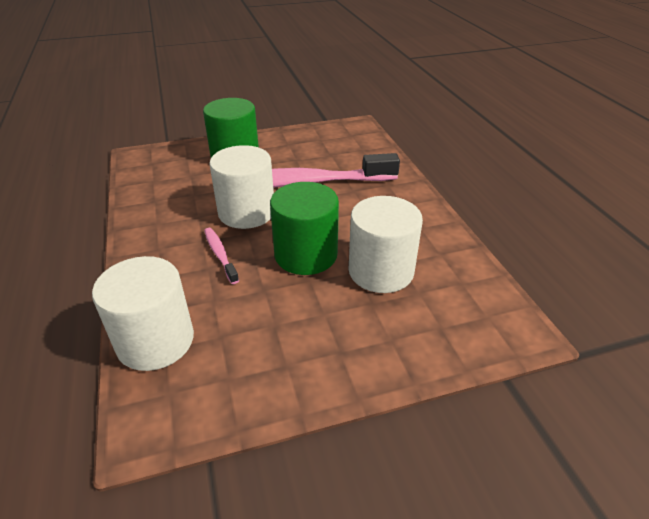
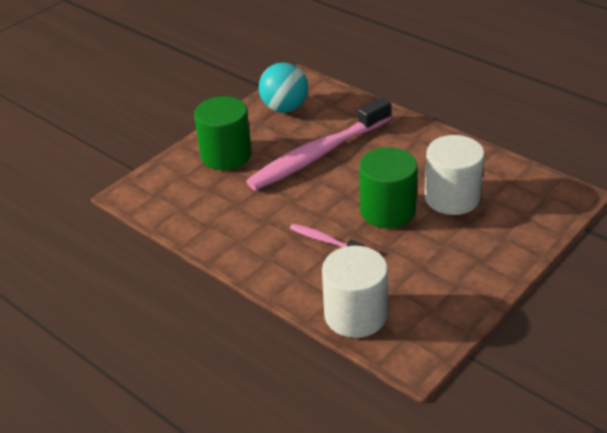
camera: 30 degrees left, 0 degrees up
white cylinder [209,145,274,229] -> none
none -> turquoise ball [259,62,308,113]

